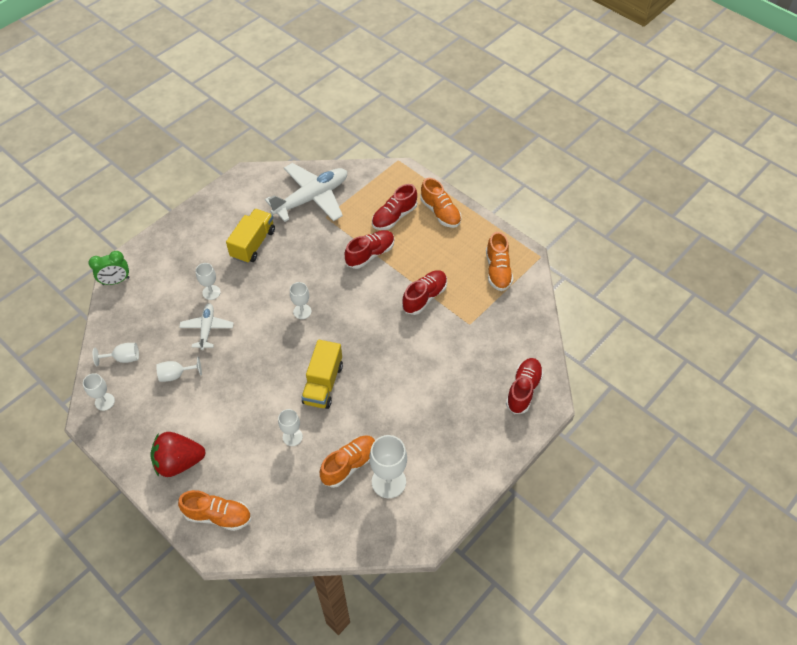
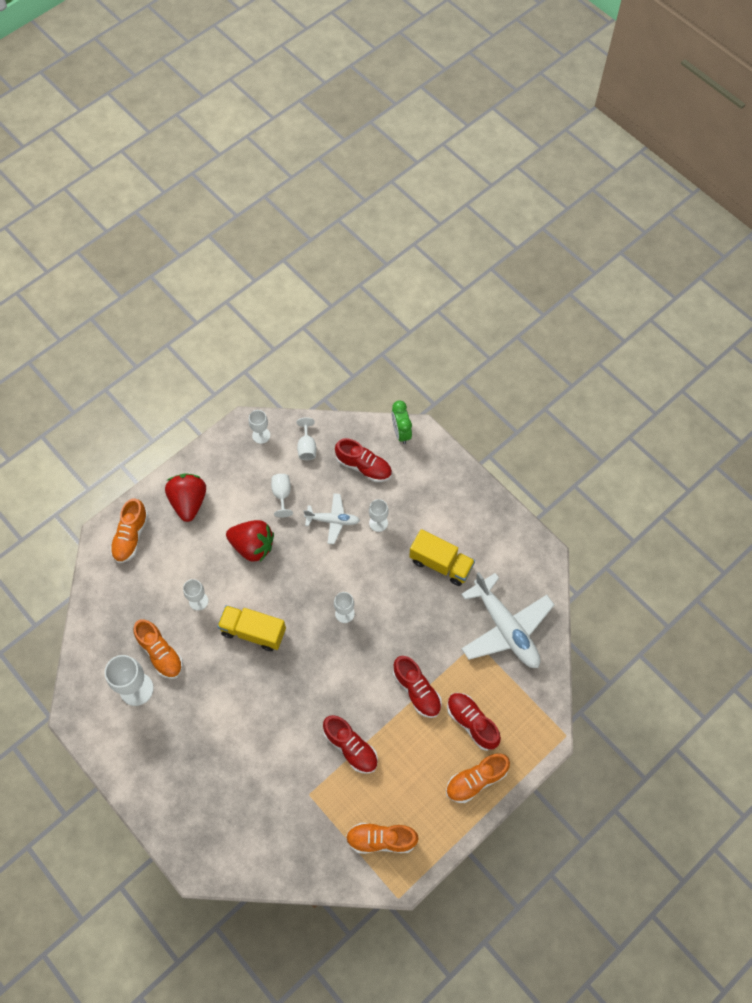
camera: 95 degrees right, 10 degrees up
red shoe [506,358,543,414] -> red shoe moved to [335,438,392,482]
none -> red strawberry [226,520,274,562]

